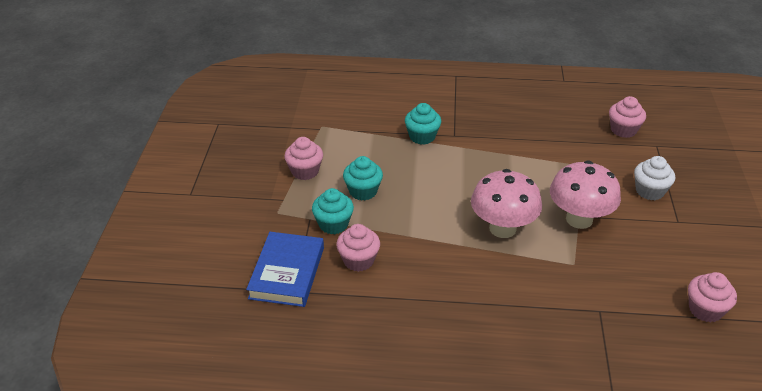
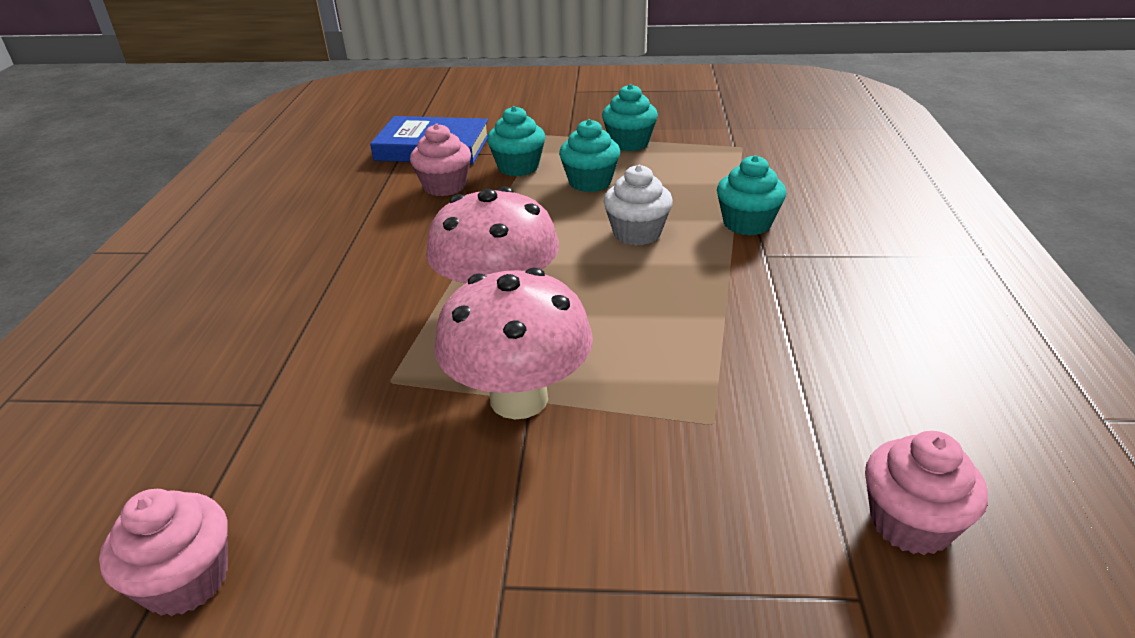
camera: 90 degrees right, 5 degrees down
pink cupcake [284,137,323,180] -> turquoise cupcake [602,84,658,151]
white cupcake [634,156,675,200] -> white cupcake moved to [604,165,673,246]

